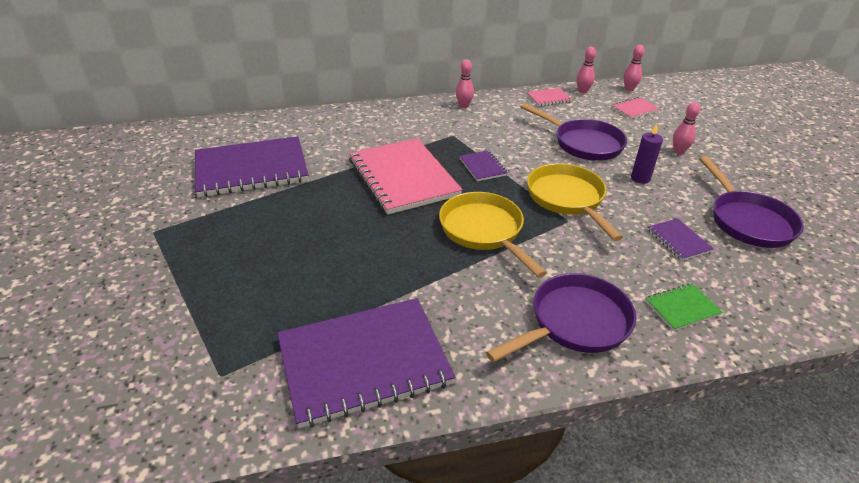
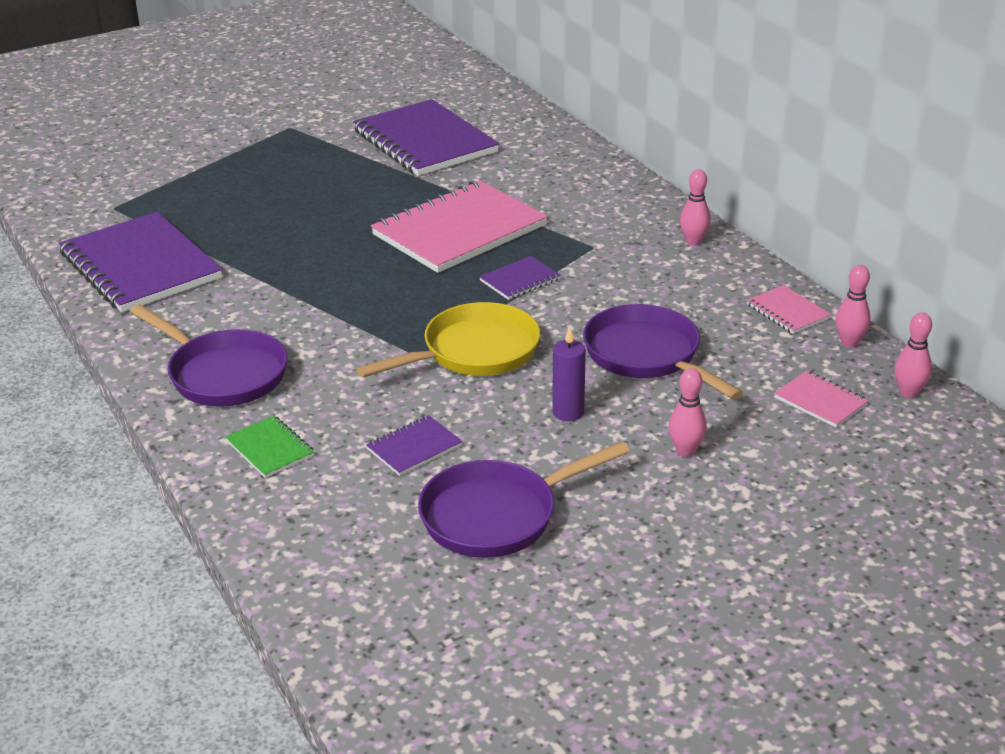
camera: 75 degrees right, 5 degrees down
yellow pan [439,192,547,278] -> none
purple pan [521,103,627,161] -> purple pan turned 120 degrees clockwise [583,304,743,400]

